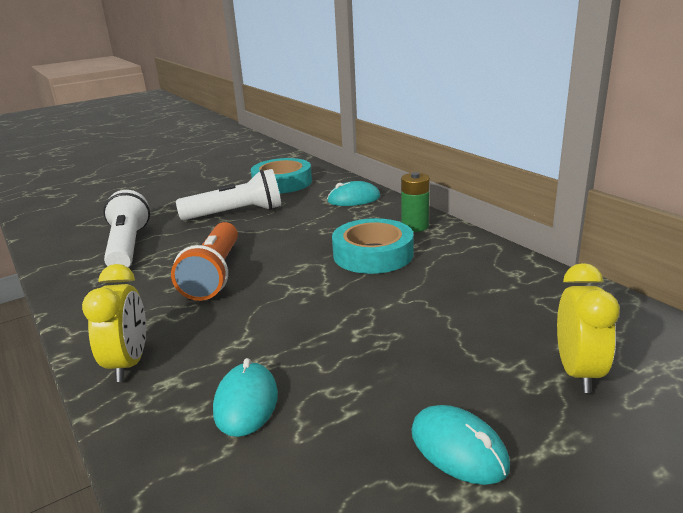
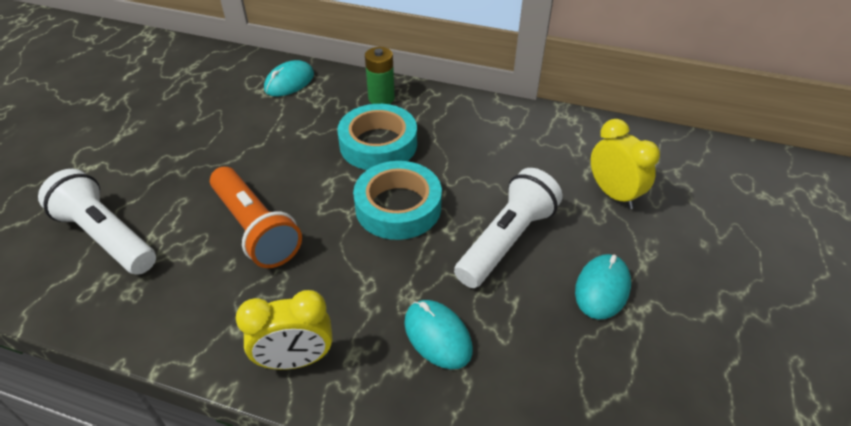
camera: 40 degrees left, 20 degrees up
yellow clock [82,264,146,382] -> yellow clock turned 120 degrees clockwise [236,290,332,370]
white flashlight [176,169,281,220] -> white flashlight moved to [454,168,563,288]
turquoise tape [251,158,312,194] -> turquoise tape moved to [353,161,442,240]
turquoise mouse [411,405,510,485] -> turquoise mouse turned 75 degrees counterclockwise [575,254,631,320]

